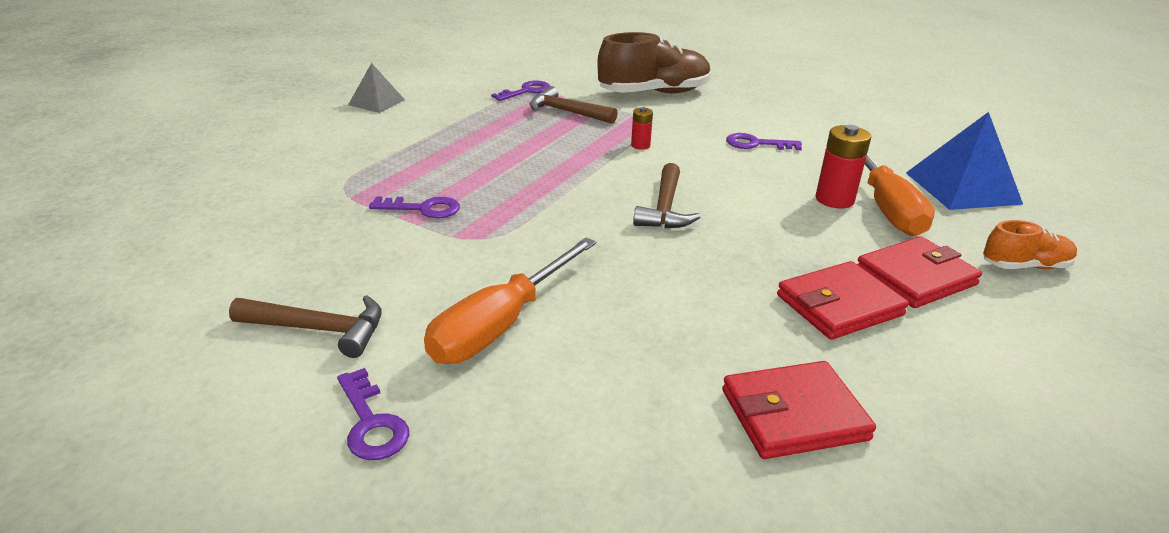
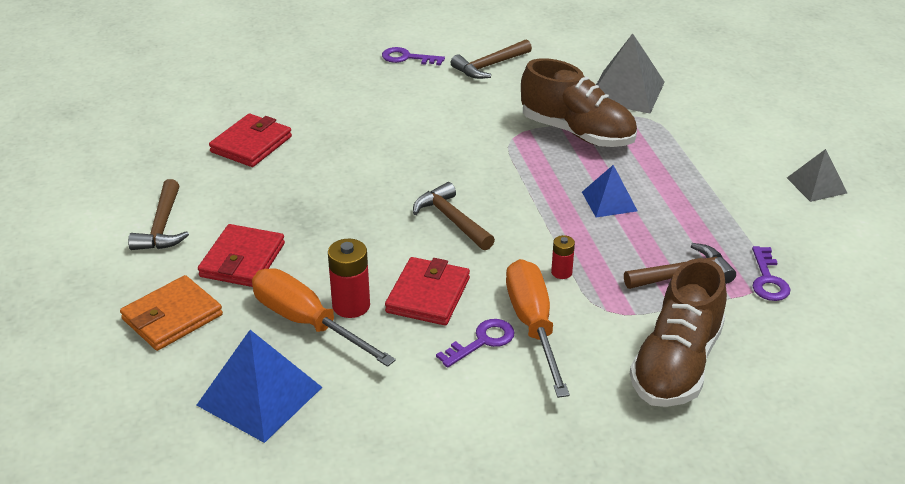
camera: 135 degrees right, 5 degrees up
purple key [369,196,460,218] -> brown shoe [521,58,637,147]
orange screwdriver [424,237,596,364] -> orange screwdriver moved to [506,259,570,398]
red wallet [777,261,909,340] -> red wallet moved to [385,257,470,325]
orange shoe [983,220,1077,269] -> orange wallet [120,275,223,351]
none -> brown hammer [128,179,189,250]
none -> blue pyramid [582,165,638,217]
none -> grey pyramid [596,33,665,113]

